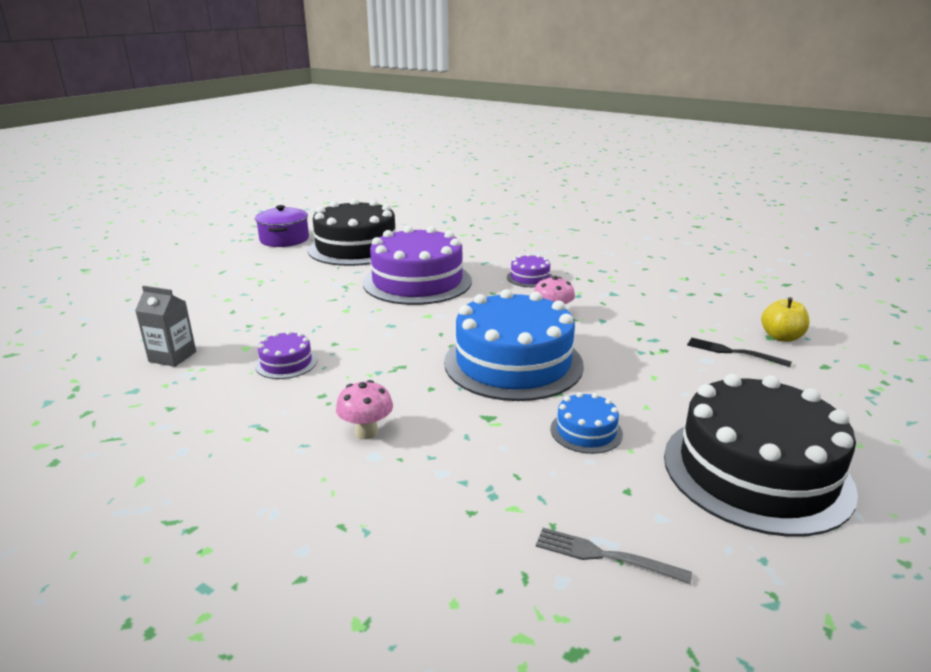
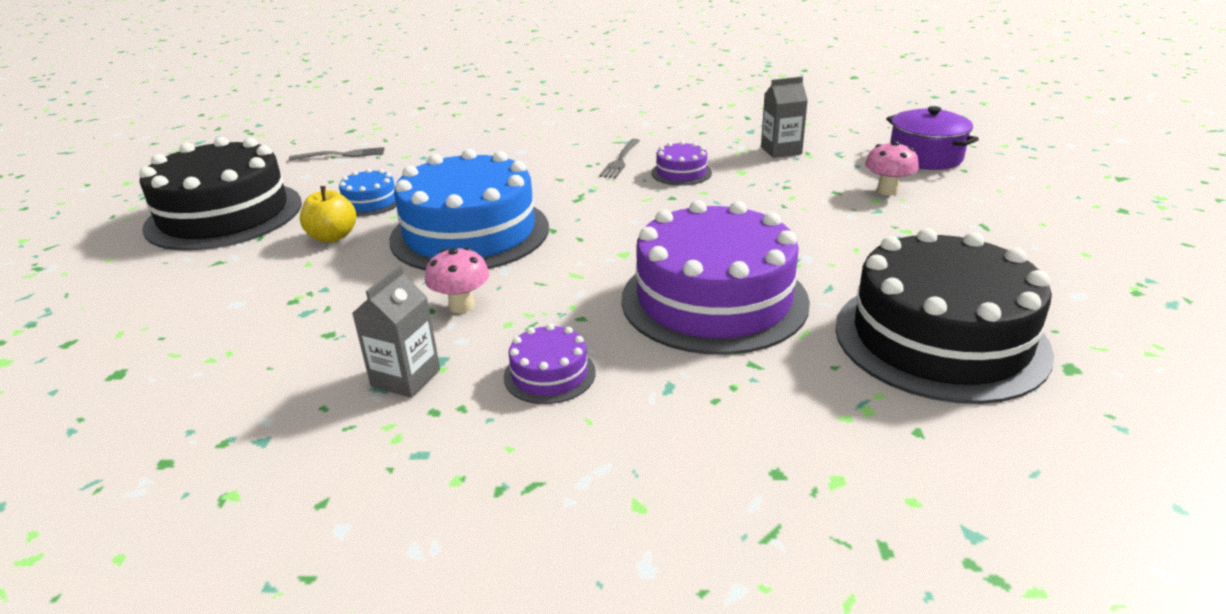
camera: 150 degrees right, 5 degrees up
purple pot [255,205,309,247] -> purple pot moved to [886,106,979,170]
pink mushroom [336,380,393,439] -> pink mushroom moved to [865,141,919,195]
black fork [687,337,792,367] -> none
yellow apple [761,297,810,342] -> yellow apple moved to [300,186,356,242]
none -> grey carton [352,265,440,398]
none -> grey fork [599,139,640,178]

